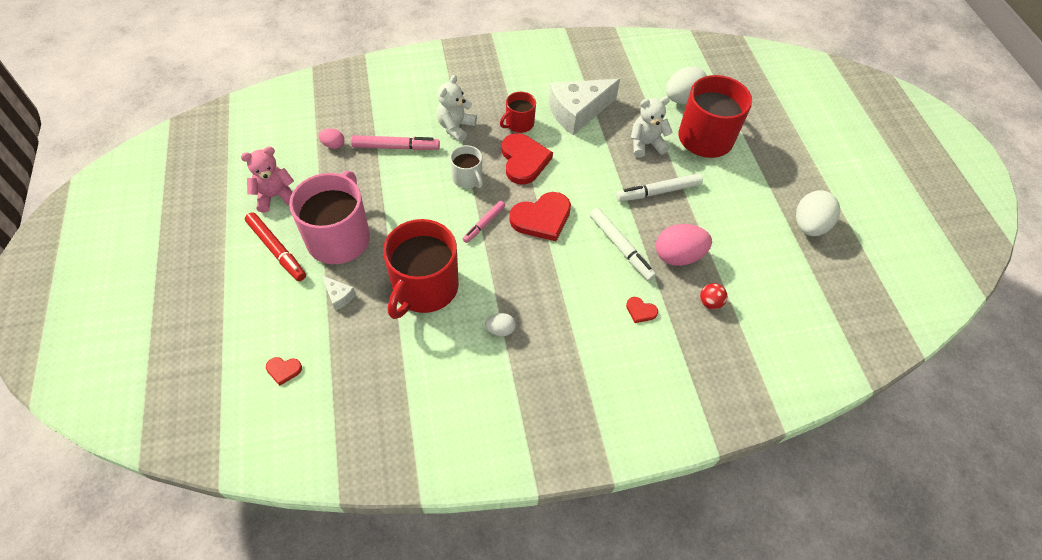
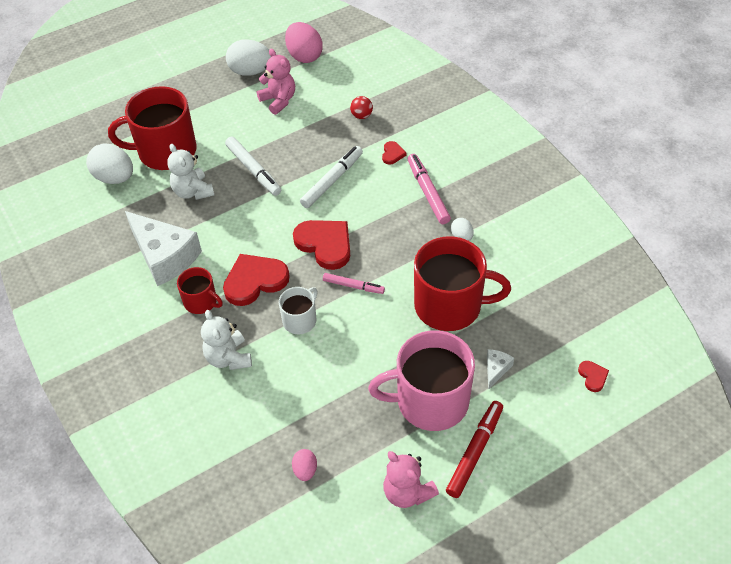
camera: 105 degrees left, 5 degrees down
pink marker [351,135,440,150] -> pink marker moved to [408,154,451,224]
white teddy bear [437,75,477,142] -> white teddy bear turned 60 degrees clockwise [201,310,252,370]
pink egg [656,224,712,266] -> pink egg moved to [285,22,323,63]
none -> pink teddy bear [257,49,295,115]

